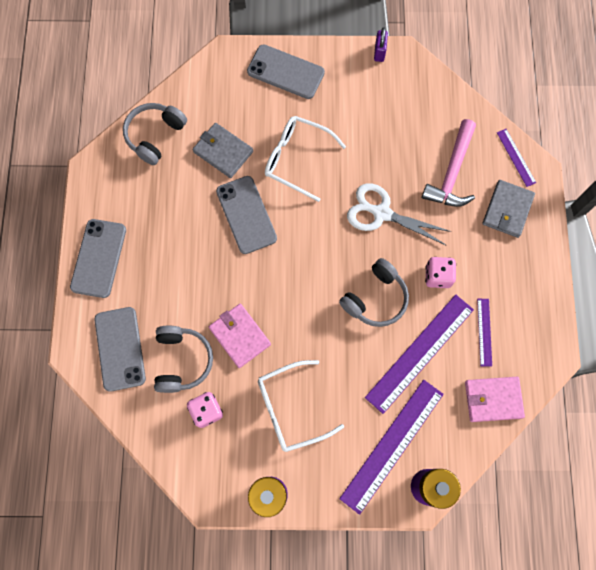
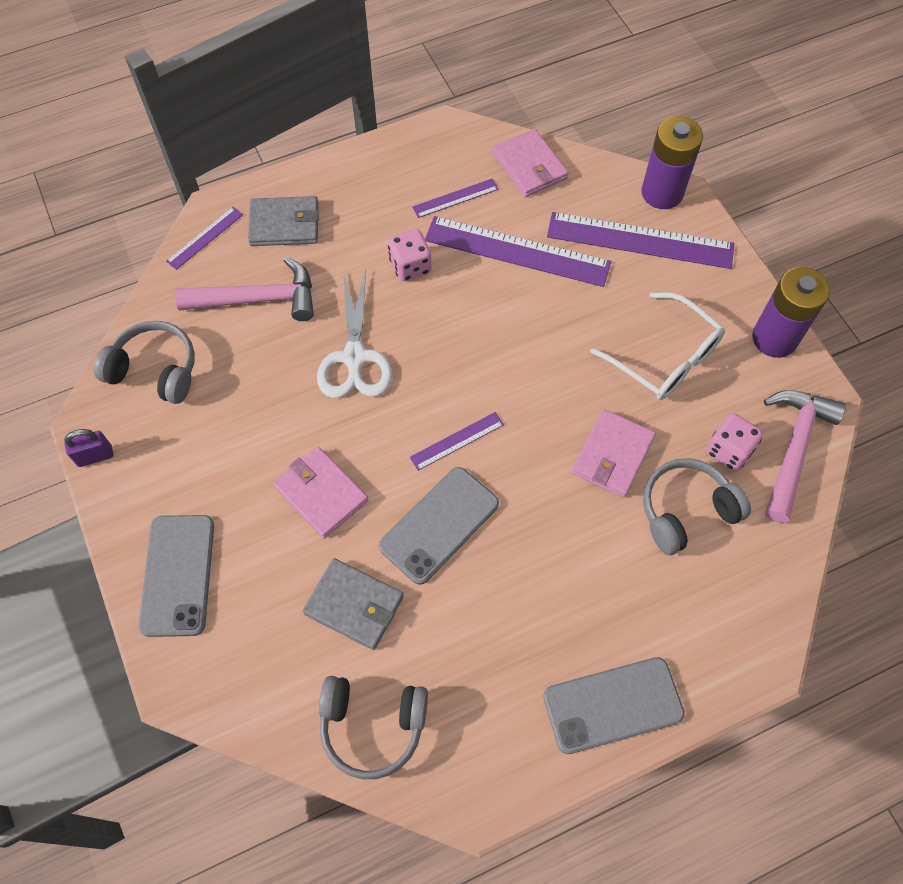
camera: 115 degrees left, 10 degrees down
grey phone [95,307,146,392] -> none
grey wallet [193,123,253,178] -> grey wallet turned 75 degrees counterclockwise [303,558,404,650]
white glasses [265,116,346,202] -> pink wallet [273,447,368,539]
grey headphones [339,258,409,327] -> grey headphones moved to [94,321,195,404]
none -> purple ruler [410,412,504,471]
none -> pink hammer [764,390,846,523]

